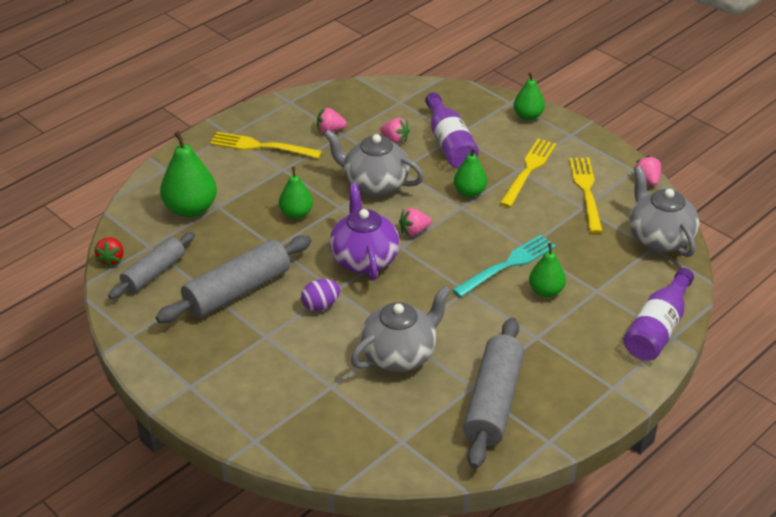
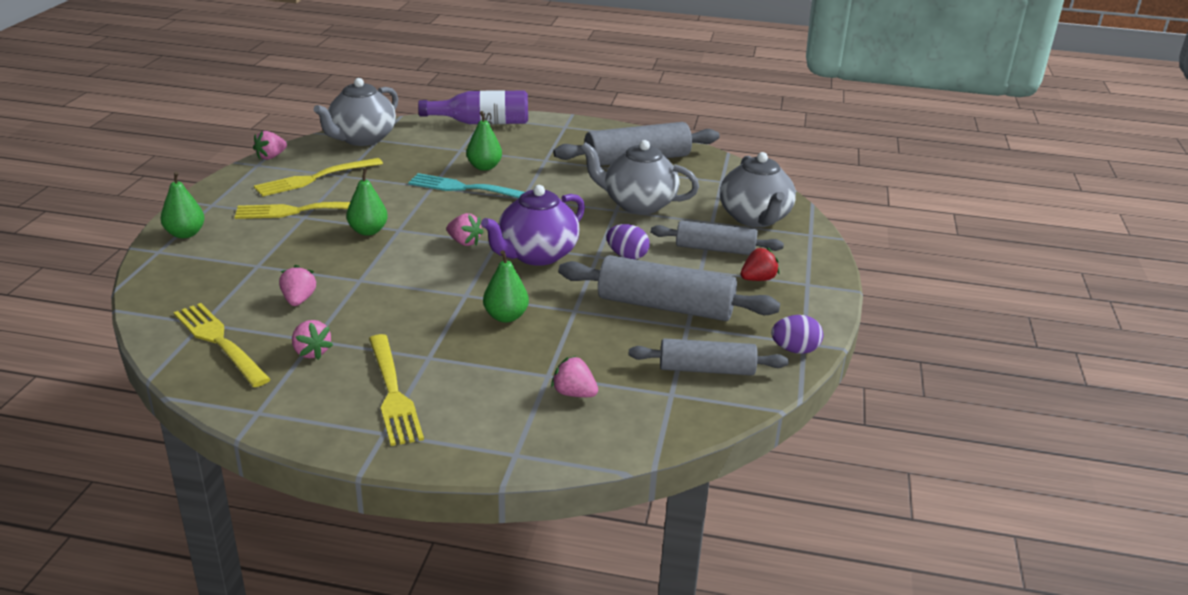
camera: 125 degrees left, 10 degrees down
red strawberry [94,237,123,267] -> red strawberry moved to [741,247,779,281]
green pear [160,131,217,217] -> pink strawberry [551,356,598,397]
grey teapot [324,130,424,196] -> grey teapot moved to [720,152,796,227]
purple bottle [425,92,479,168] -> none
none -> yellow fork [174,303,271,387]
none -> grey rolling pin [651,220,784,255]
none -> purple egg [771,315,823,354]

